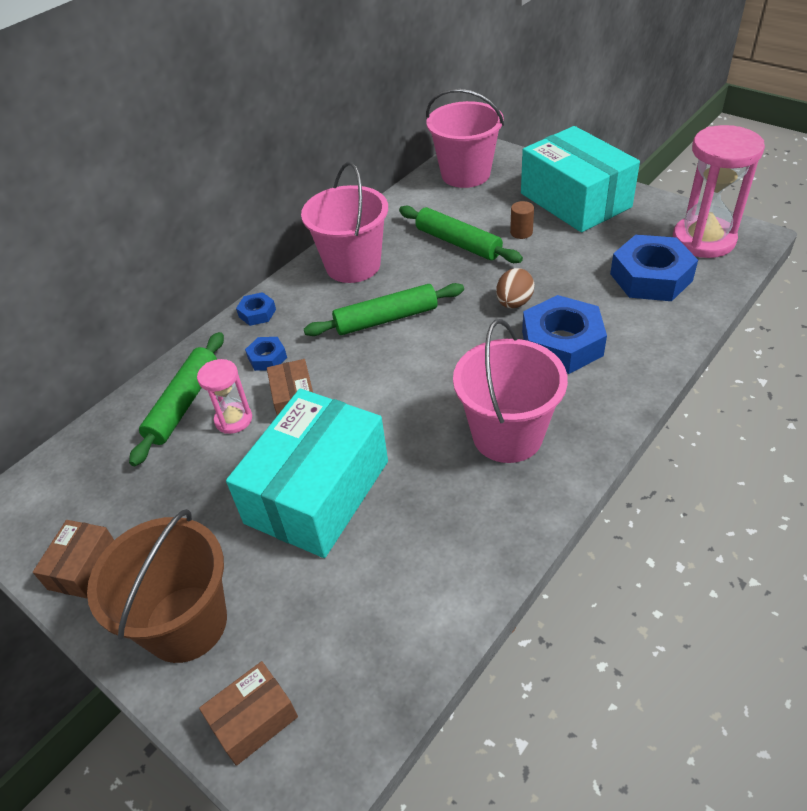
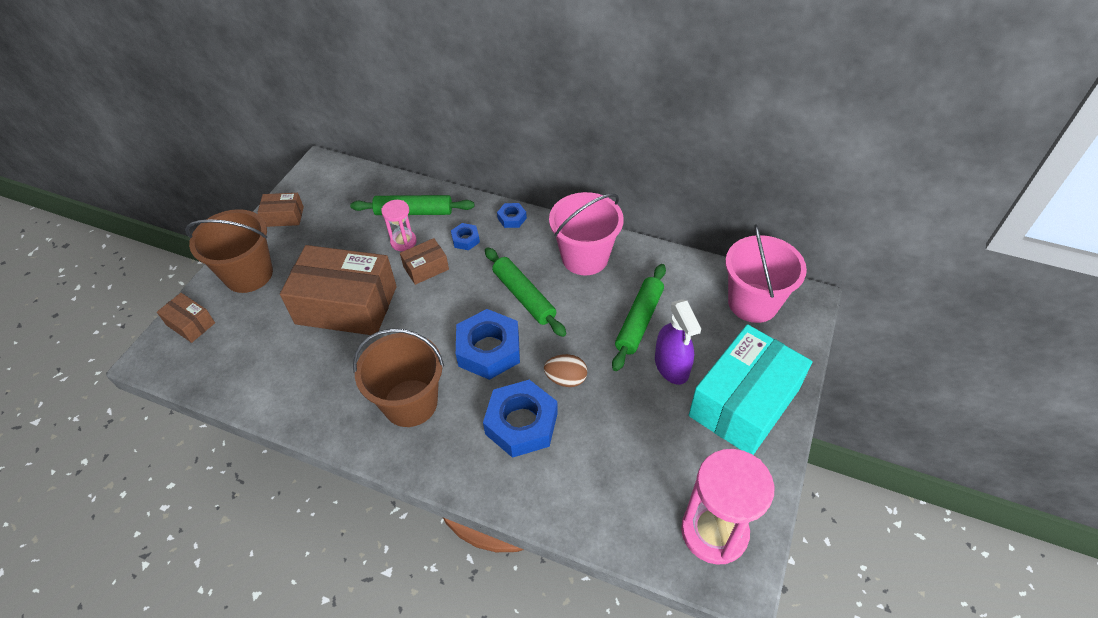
camera: 70 degrees right, 5 degrees up
turquoise box [226,389,388,558] -> brown box [280,245,397,335]
pink bucket [453,319,568,463] -> brown bucket [353,328,444,427]
brown cylinder [510,201,534,239] -> purple spray bottle [655,299,701,385]
blue nut [610,235,698,301] -> blue nut moved to [456,309,520,380]

